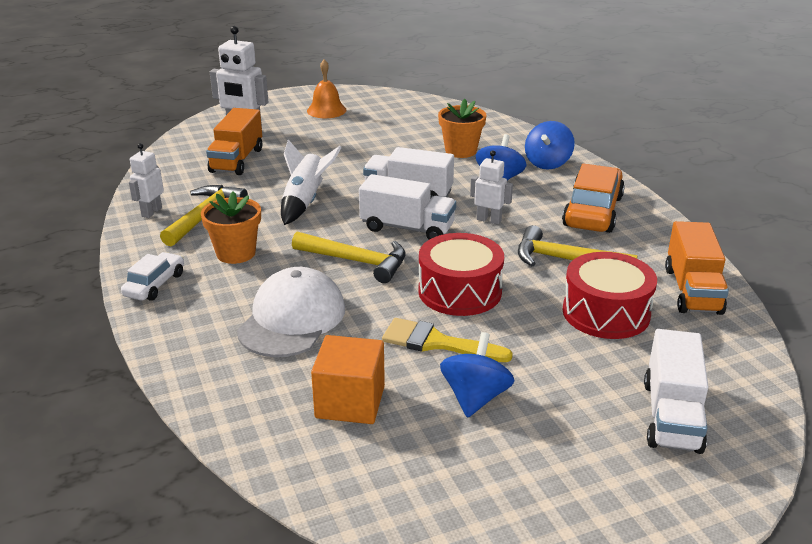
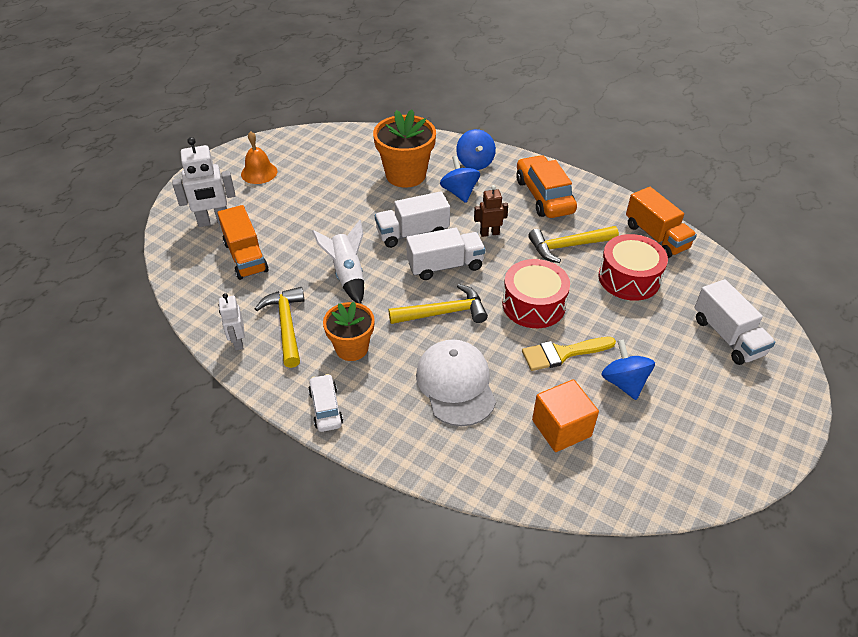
camera: 35 degrees left, 15 degrees up
orange flower pot [438,99,486,158] -> orange flower pot [373,110,436,188], size x1.53
white robot [470,150,513,224] -> brown robot [474,185,508,237]

